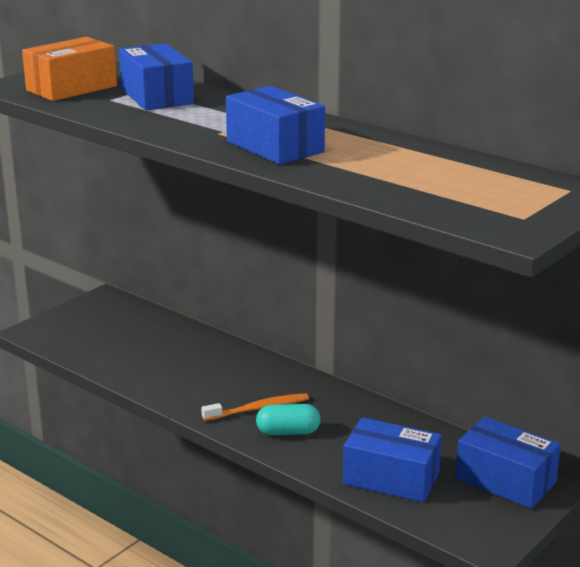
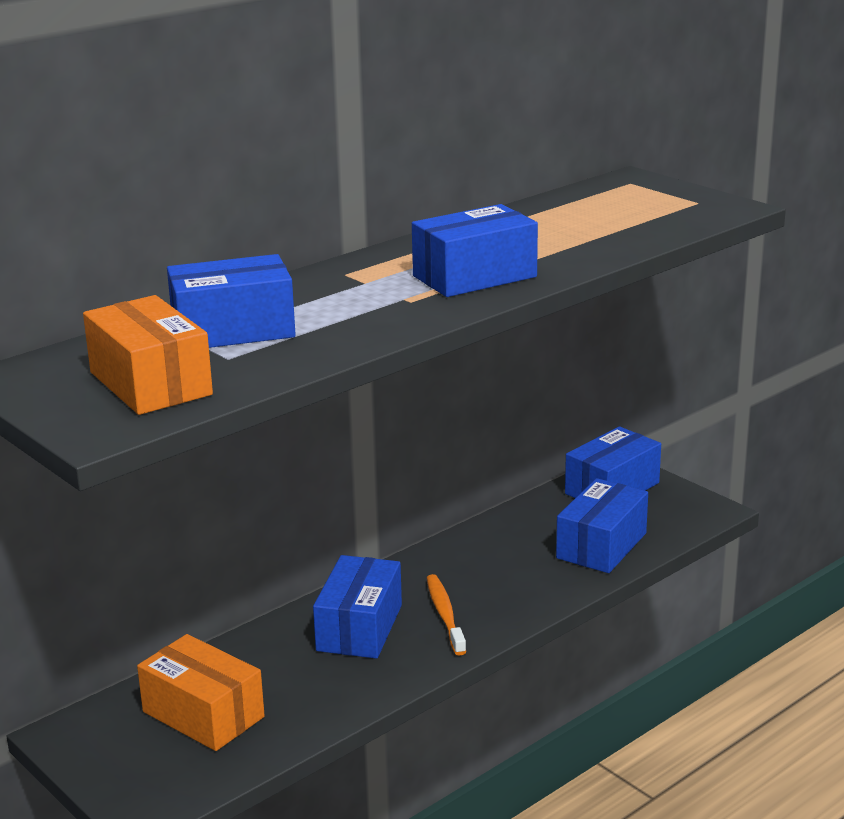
camera: 80 degrees left, 0 degrees up
turquoise capsule [256,404,321,435] -> none
none -> orange box [137,634,265,751]
none -> blue box [313,555,402,659]

